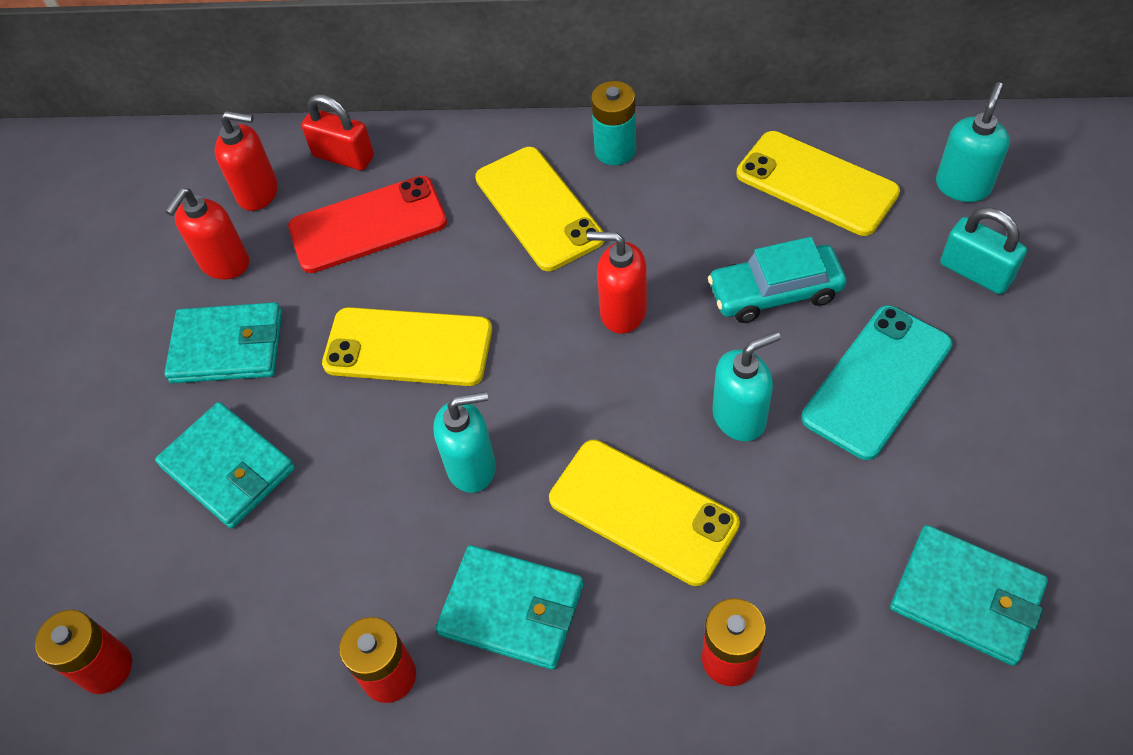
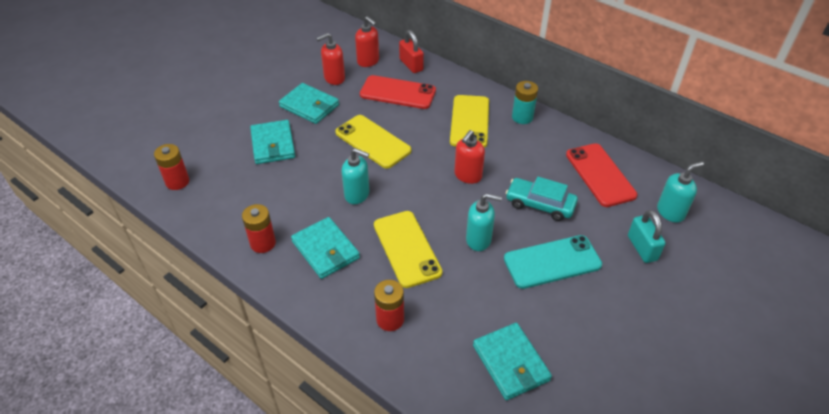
camera: 30 degrees right, 10 degrees down
red soap dispenser [587,231,647,334] -> red soap dispenser turned 105 degrees counterclockwise [454,130,485,184]
yellow phone [736,131,900,236] -> red phone [566,143,638,207]

